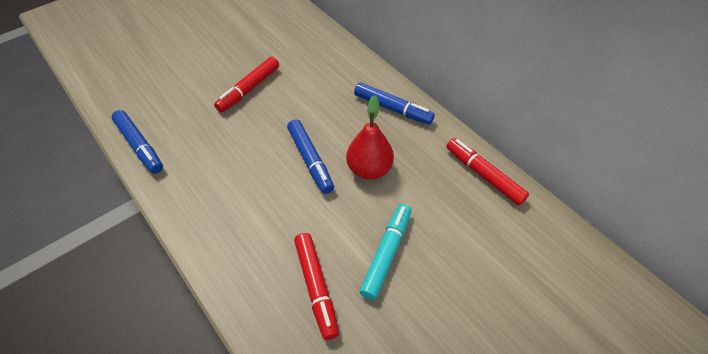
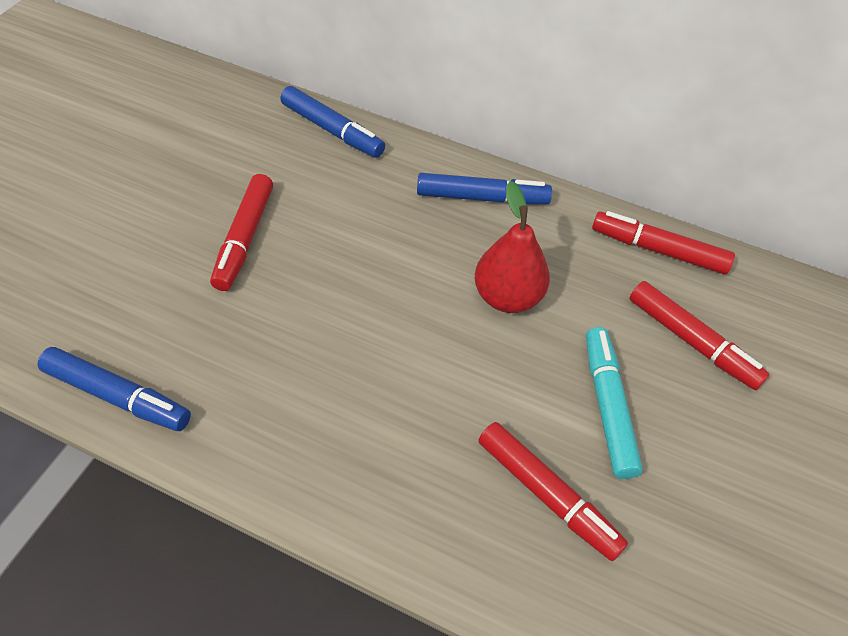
camera: 30 degrees left, 0 degrees up
blue marker [287,119,334,194] -> blue marker moved to [280,86,385,158]
none -> red marker [629,281,770,390]

